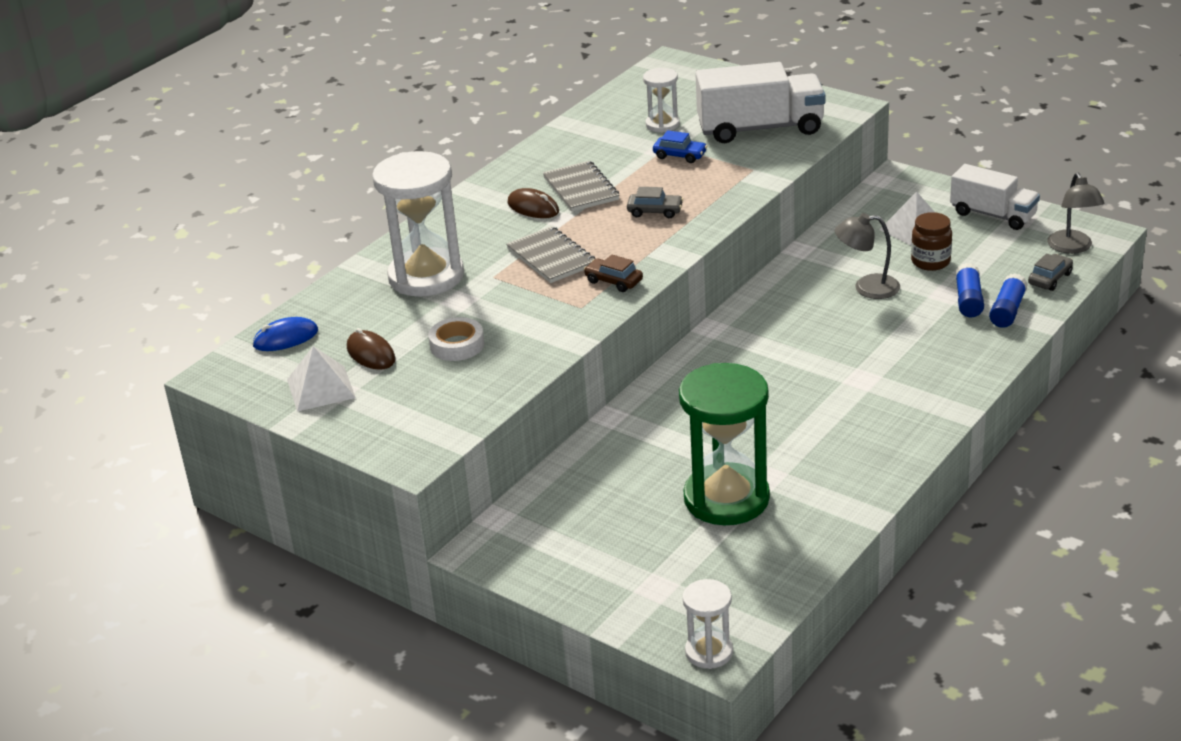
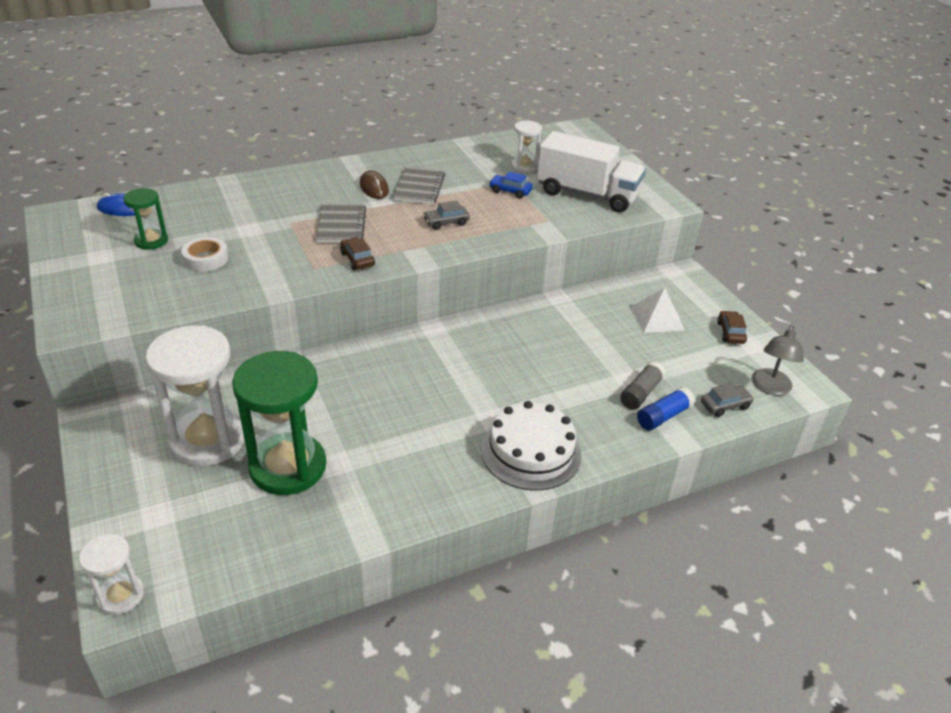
camera: 25 degrees right, 5 degrees up
white pyramid [287,346,356,412] -> none
brown mouse [347,328,395,370] -> green hourglass [123,188,168,250]
white hourglass [372,151,464,297] -> white hourglass moved to [145,325,245,466]
grey car [627,187,683,218] -> grey car turned 120 degrees clockwise [423,201,470,230]
blue car [653,130,707,163] -> blue car turned 150 degrees clockwise [489,172,533,199]
grey lamp [835,213,900,299] -> none
brown jar [911,212,952,271] -> none
white truck [950,164,1040,230] -> brown car [717,311,747,344]
blue glue stick [955,263,984,317] -> grey glue stick [620,361,666,410]
none -> white cake [481,401,582,490]

